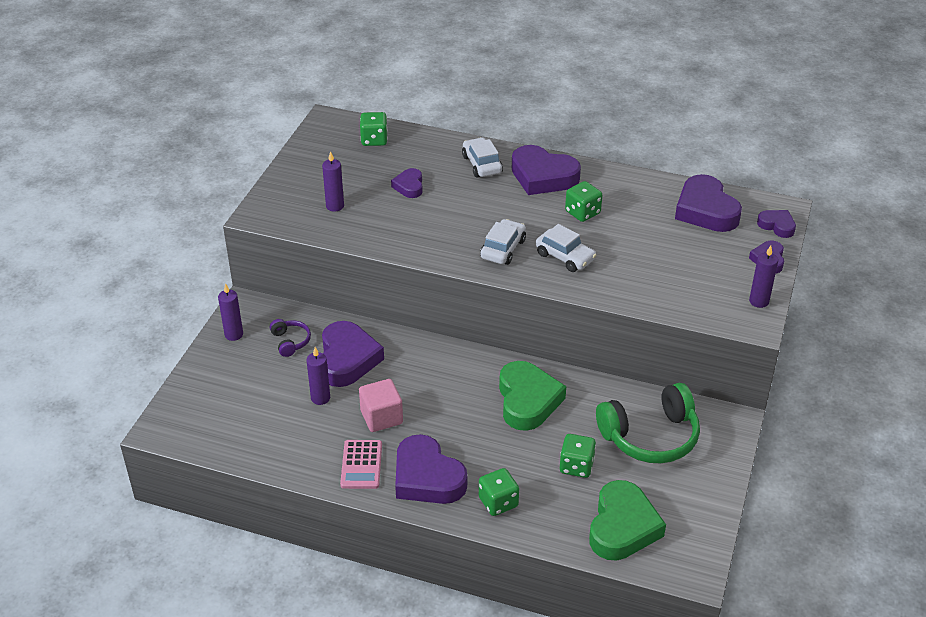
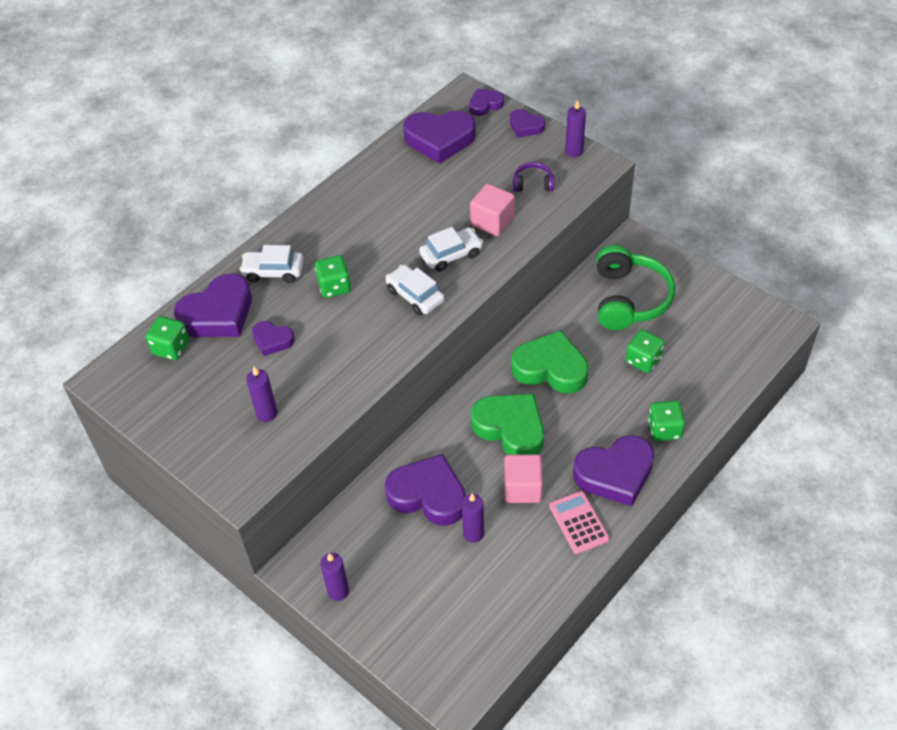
camera: 65 degrees left, 10 degrees up
purple headphones [270,319,311,357] -> purple headphones moved to [513,162,554,192]
pink calculator [340,440,382,489] -> pink calculator turned 135 degrees counterclockwise [549,491,610,554]
purple heart [512,145,581,195] -> purple heart moved to [174,273,252,337]
green dice [565,181,602,222] -> green dice moved to [315,255,351,298]
green heart [589,480,666,561] -> green heart moved to [471,394,544,455]
none -> pink cube [470,184,515,236]

